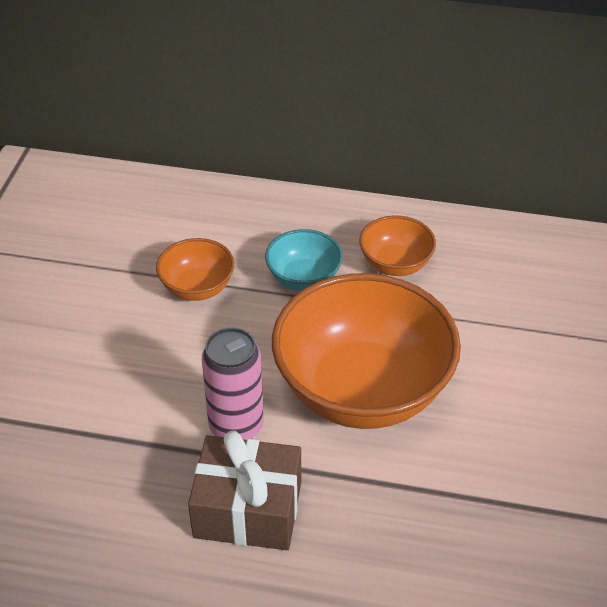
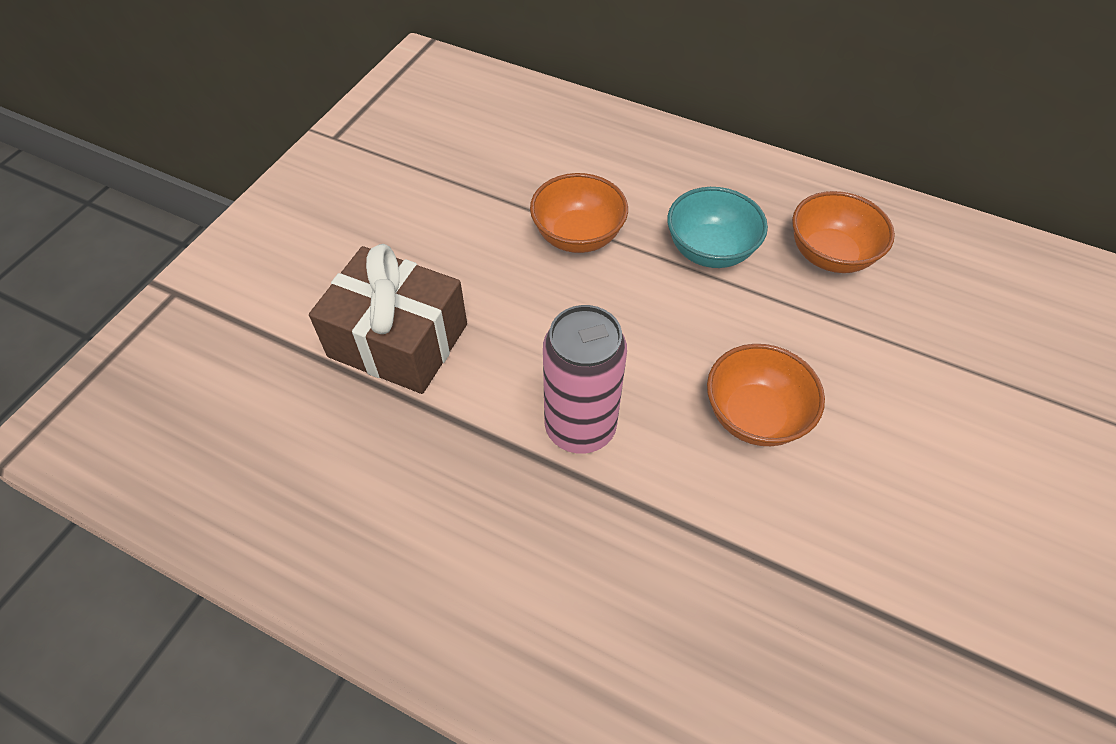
camera: 15 degrees right, 10 degrees up
brown gift [188,430,301,550] -> brown gift moved to [309,244,467,394]
orange bowl [272,273,461,429] -> orange bowl [707,344,825,446], size x0.47

